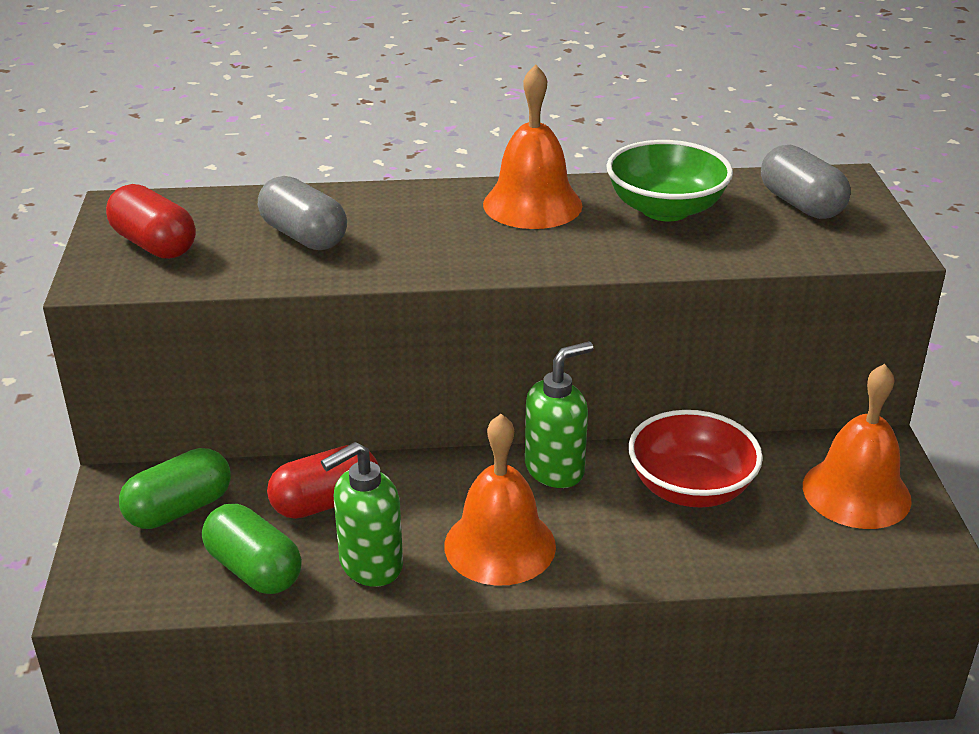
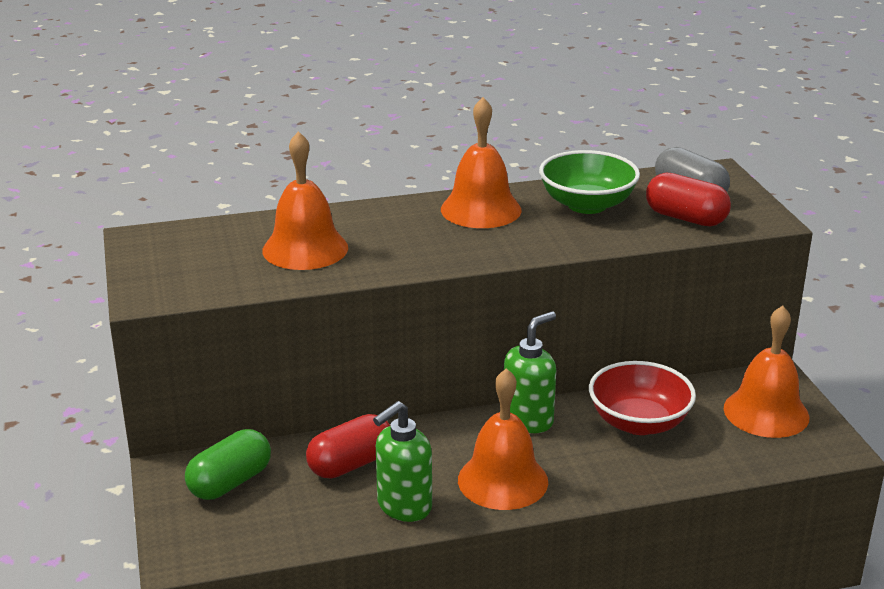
camera: 10 degrees left, 5 degrees down
red capsule [106,184,196,259] -> red capsule moved to [646,173,731,226]
green capsule [202,504,302,594] -> none
grey capsule [258,176,347,250] -> orange bell [262,131,348,270]

